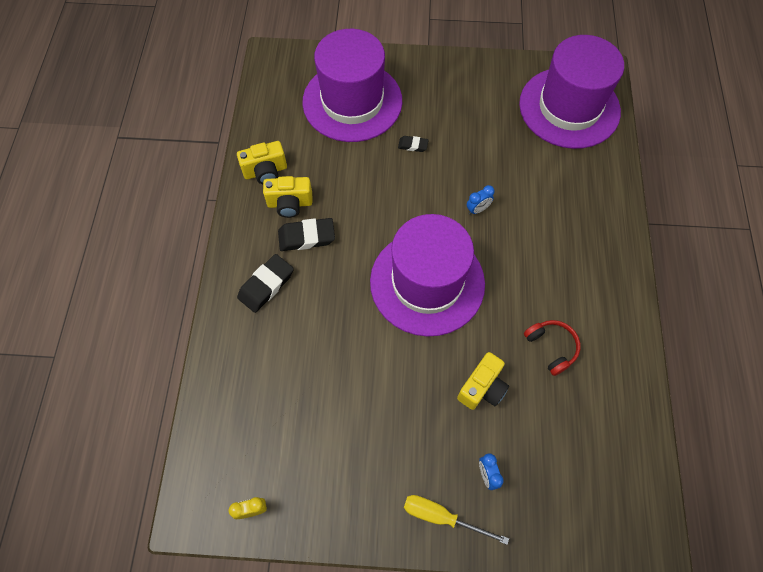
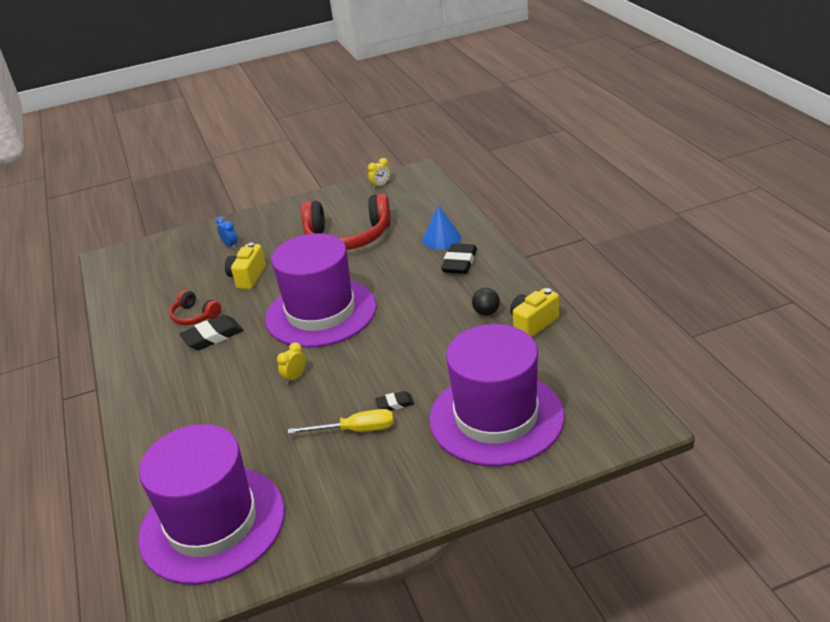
camera: 160 degrees right, 30 degrees down
yellow camera [263,176,312,218] -> black ball [472,288,500,316]
black eraser [278,218,335,251] -> black eraser moved to [179,315,243,350]
yellow screwdriver [404,495,509,545] -> yellow screwdriver moved to [288,409,394,434]
blue clock [467,185,495,215] -> yellow clock [277,342,306,385]
none -> red headphones [301,194,391,250]
none -> blue cone [422,205,461,250]

